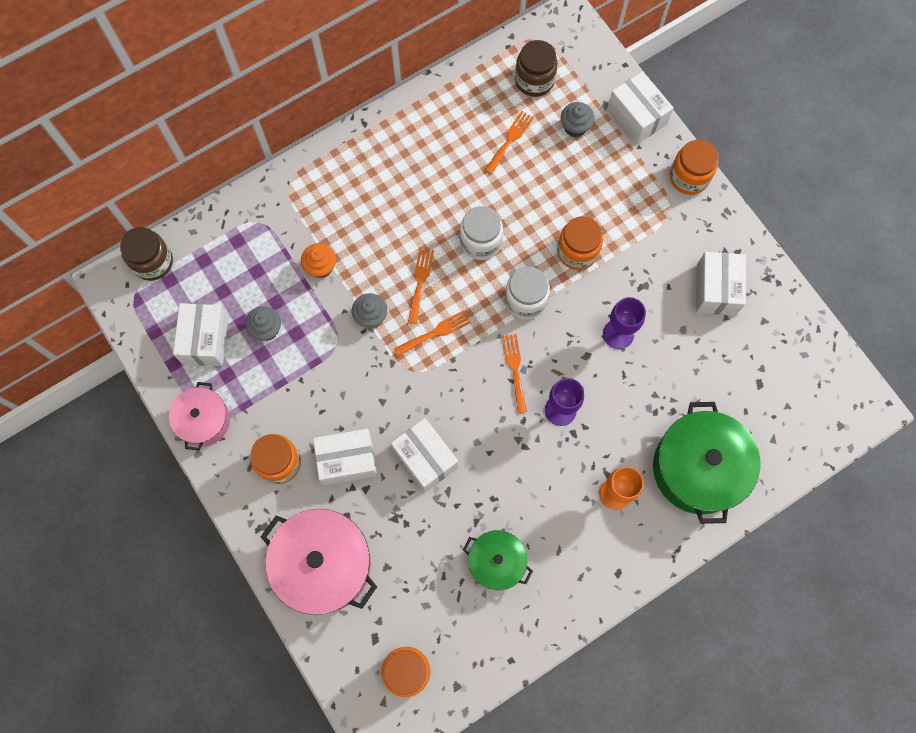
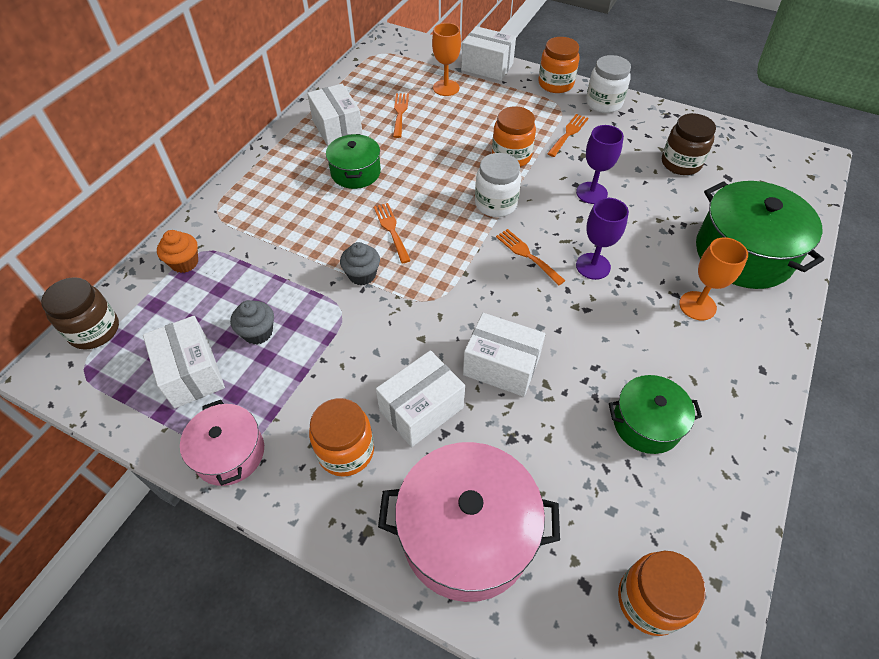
camera: 30 degrees left, 20 degrees down
orange cupcake [301,243,336,278] -> orange cupcake moved to [157,230,198,273]
orange fork [394,310,471,356] -> orange fork moved to [547,114,588,157]
white jar [460,206,503,260] -> white jar moved to [586,55,631,113]
brown jar [515,40,558,97] -> brown jar moved to [662,113,716,175]
grey cupcake [561,102,595,137] -> orange goblet [432,23,461,96]
white box [696,252,746,316] -> white box moved to [307,84,363,146]
none -> green pot [326,134,381,189]

